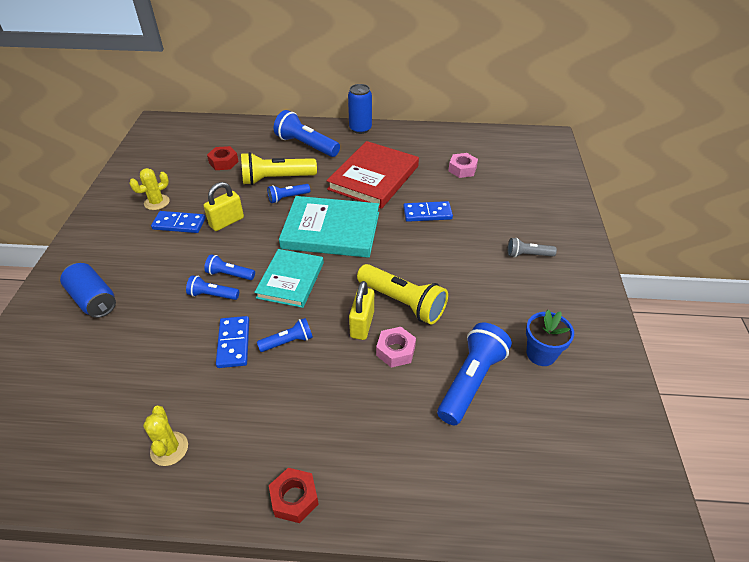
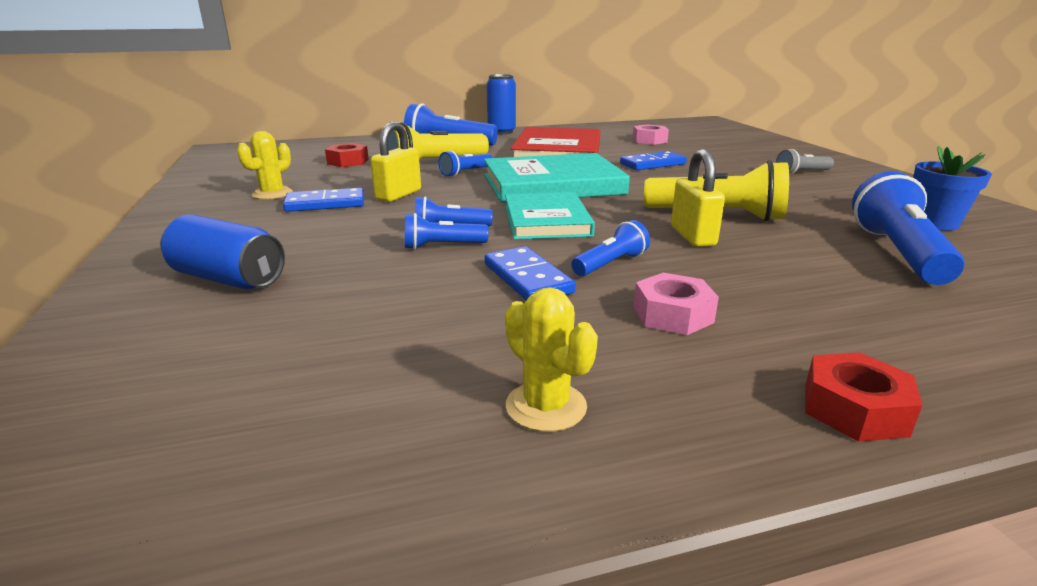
camera: 20 degrees left, 20 degrees down
pink nut [376,327,416,368] -> pink nut moved to [634,273,719,335]

